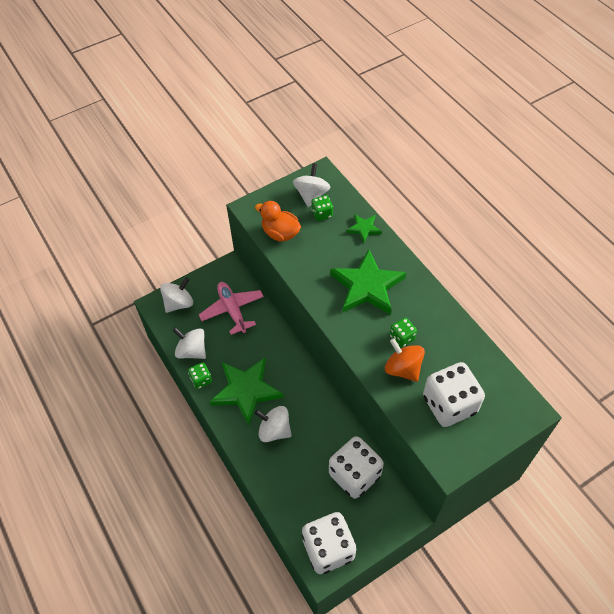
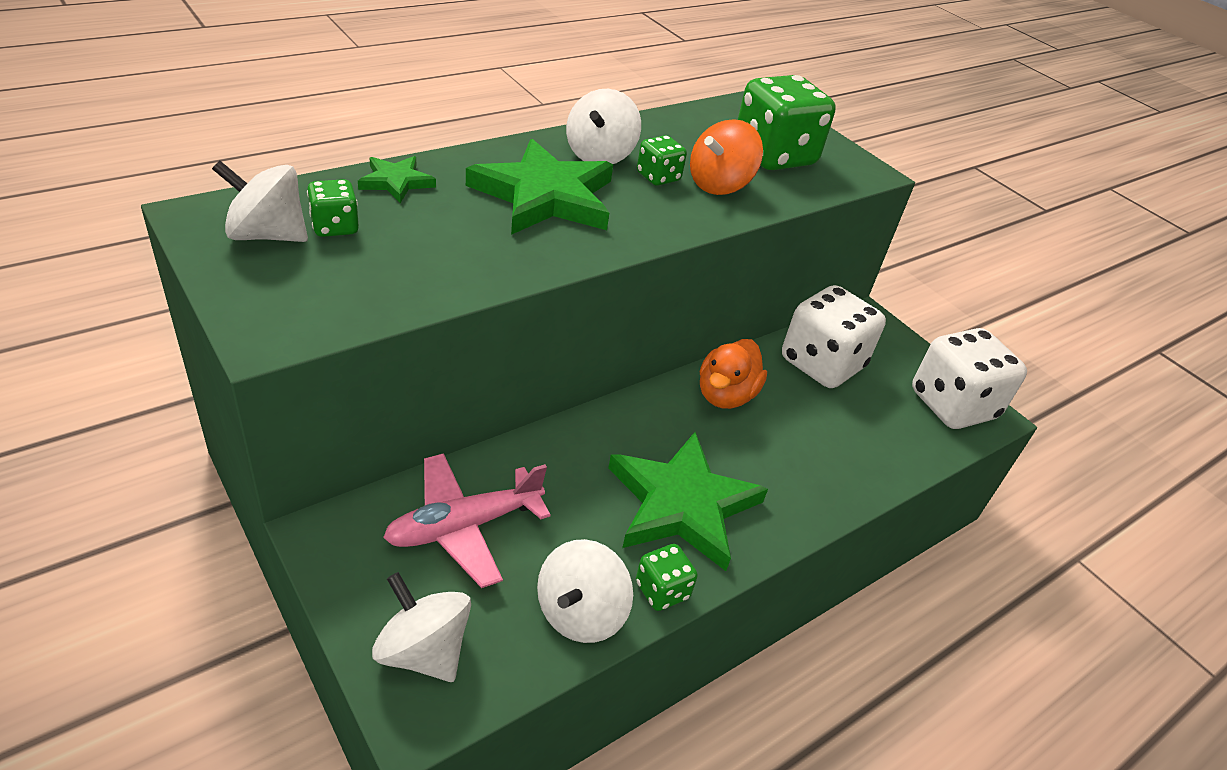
camera: 100 degrees left, 15 degrees down
orange duck [255,201,301,242] -> orange duck moved to [700,339,767,409]
white spinning top [255,406,292,442] -> white spinning top moved to [566,89,641,164]
white dice [423,362,485,427] -> green dice [738,75,836,170]

